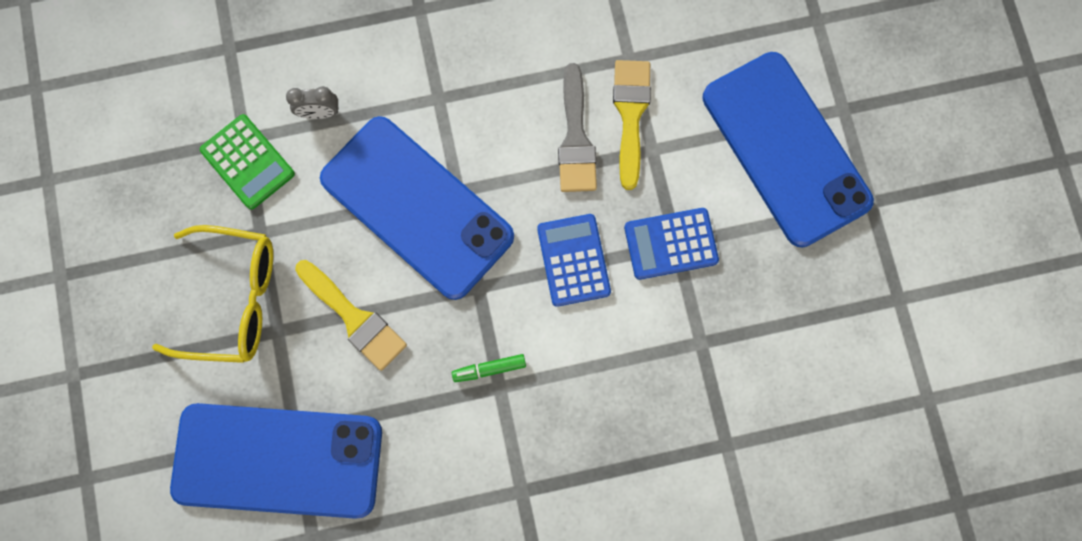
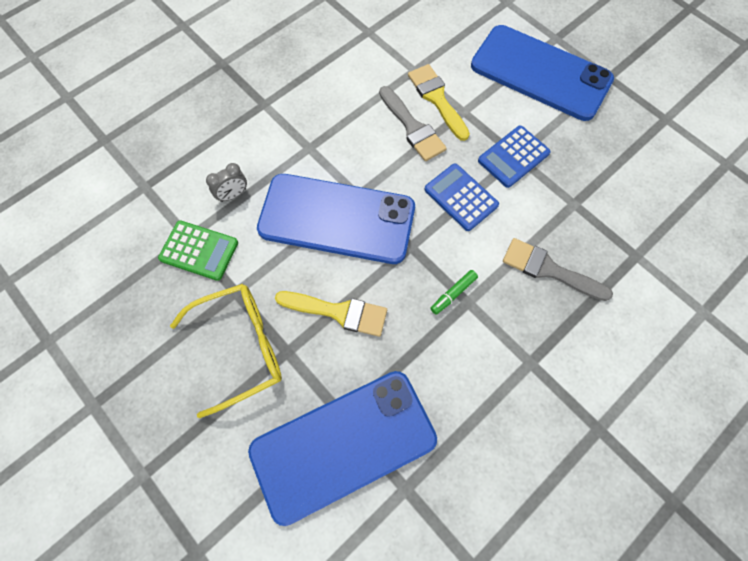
camera: 30 degrees left, 10 degrees down
none -> grey brush [503,238,613,301]

